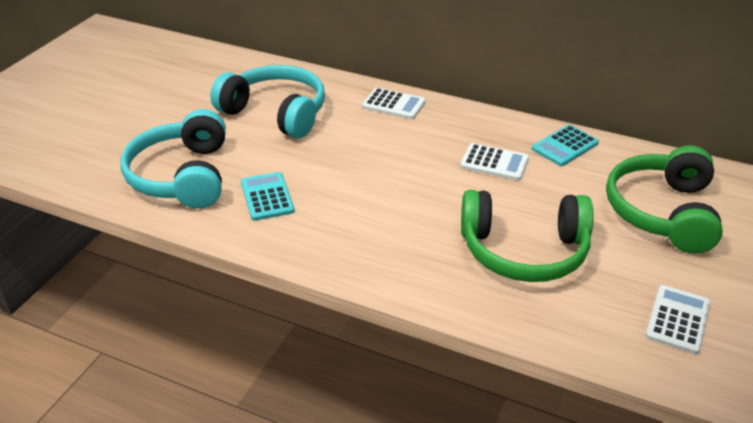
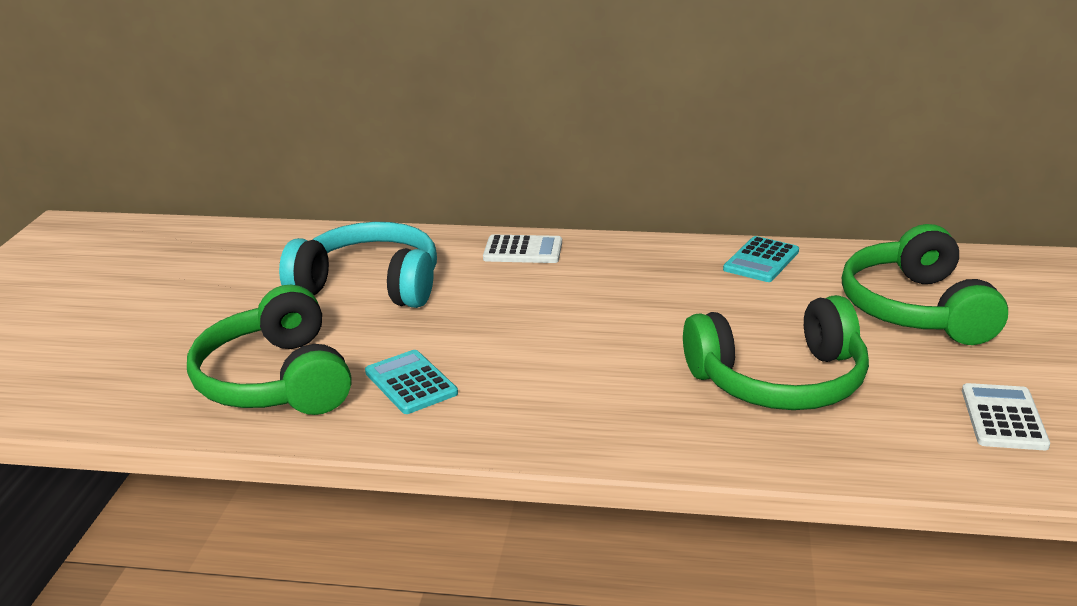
camera: 15 degrees left, 10 degrees down
turquoise headphones [121,109,226,209] -> green headphones [187,285,352,415]
white calculator [460,143,529,181] -> none

